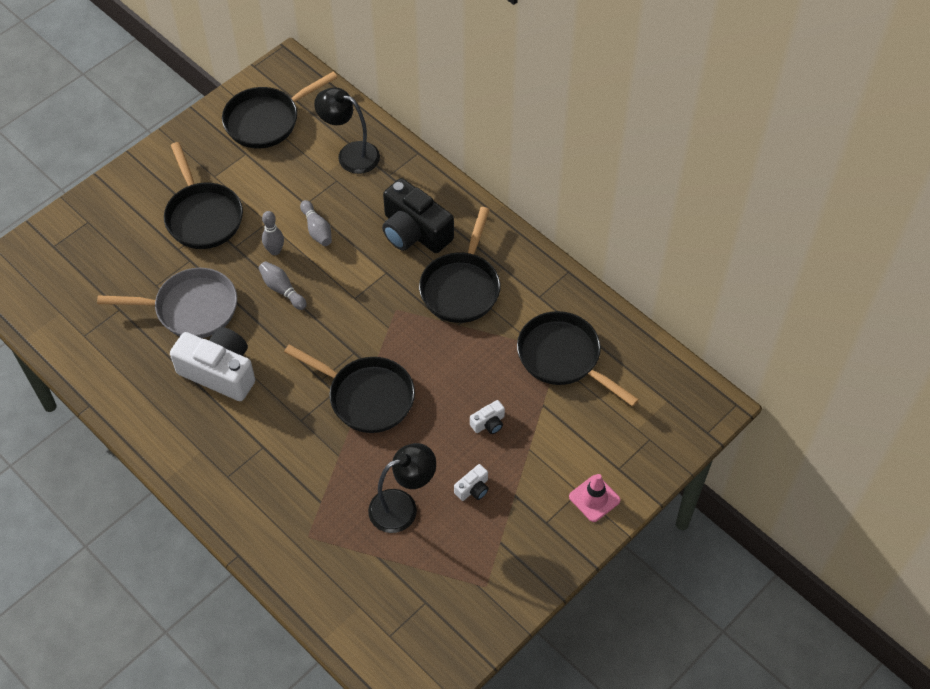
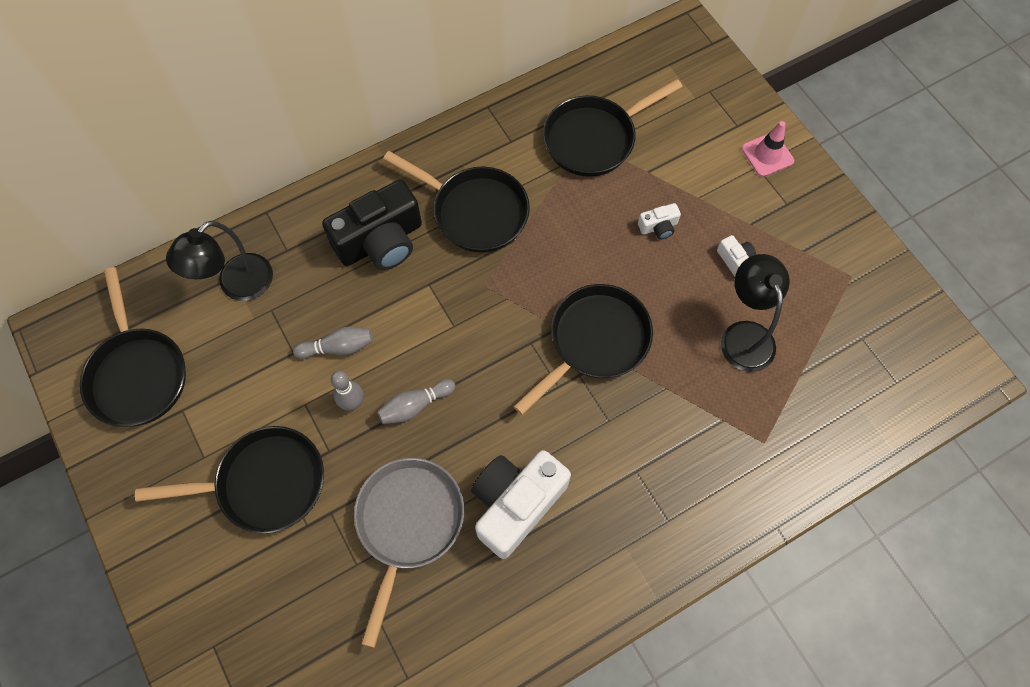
camera: 75 degrees left, 10 degrees up
white camera [470,400,505,434] -> white camera turned 90 degrees clockwise [638,203,681,240]

